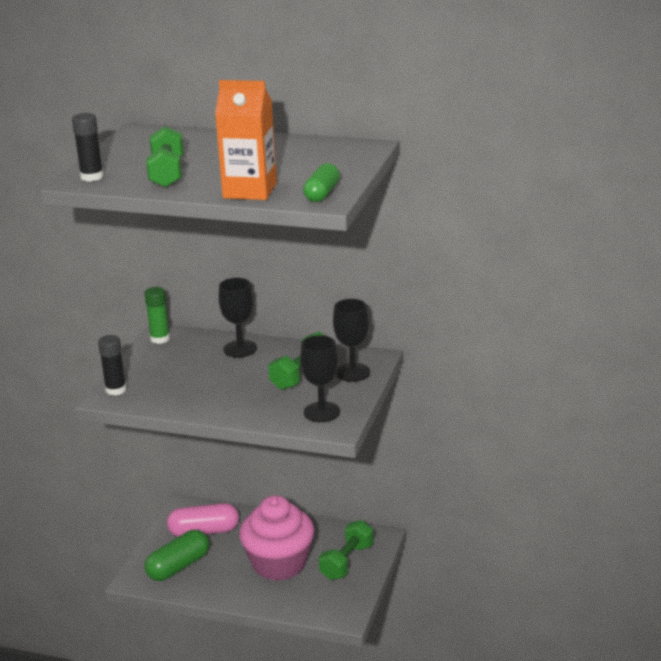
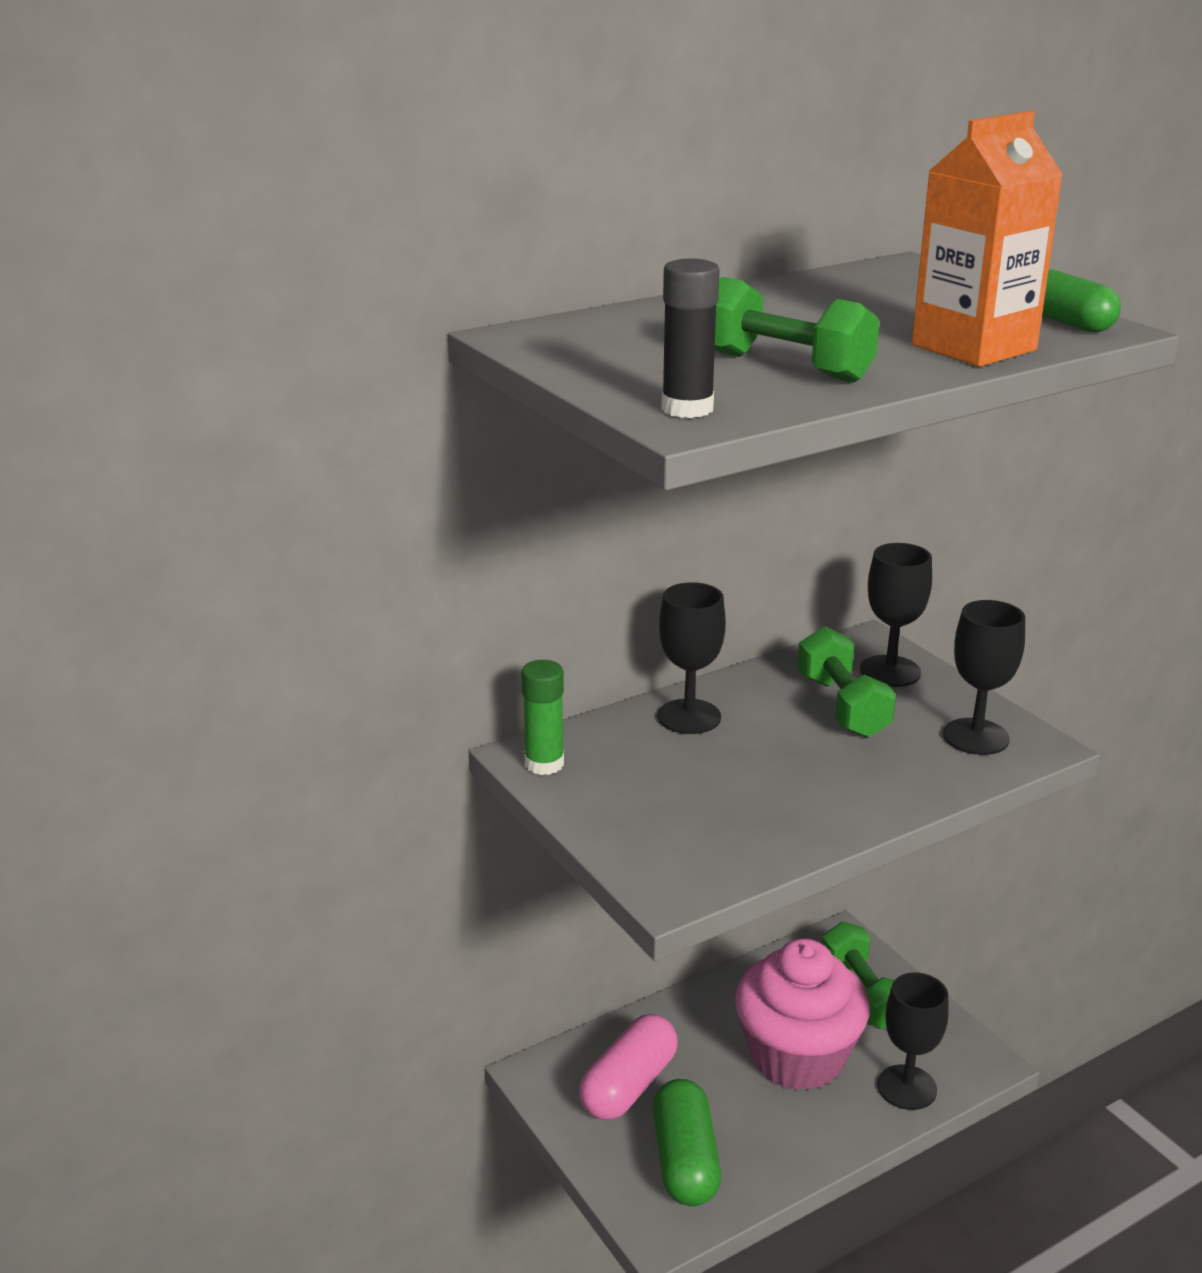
camera: 50 degrees left, 0 degrees up
black glue stick [98,335,127,395] -> none
none -> black goblet [877,973,949,1110]

